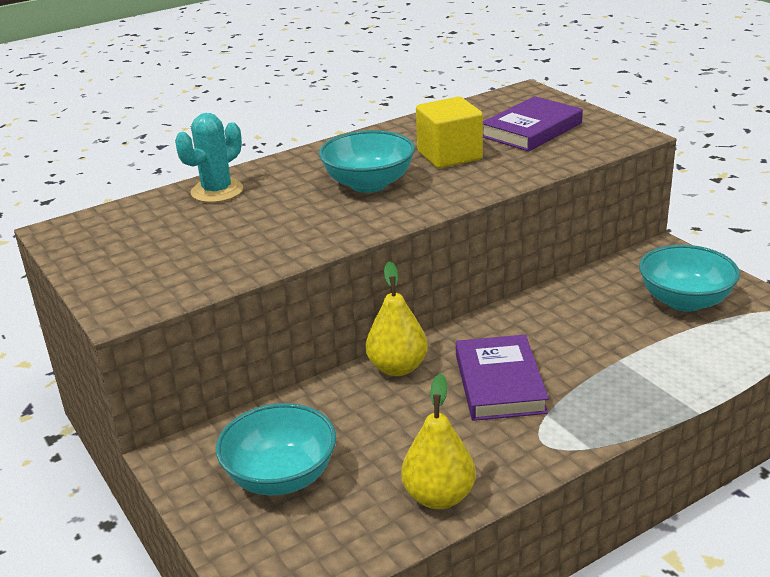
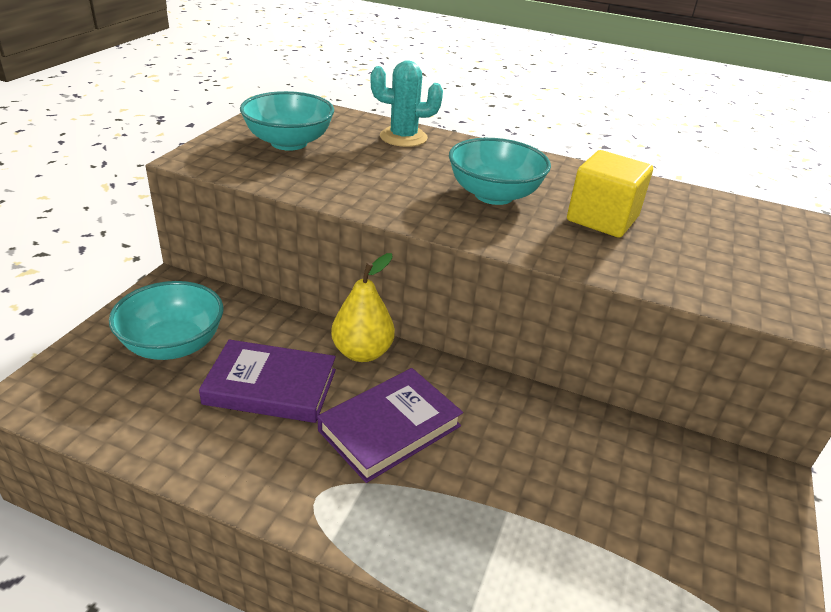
camera: 50 degrees right, 5 degrees up
yellow pear [401,373,476,509] -> none
purple book [483,96,583,151] -> purple book moved to [199,339,336,423]
turquoise bowl [639,245,740,312] -> turquoise bowl moved to [240,91,334,151]

